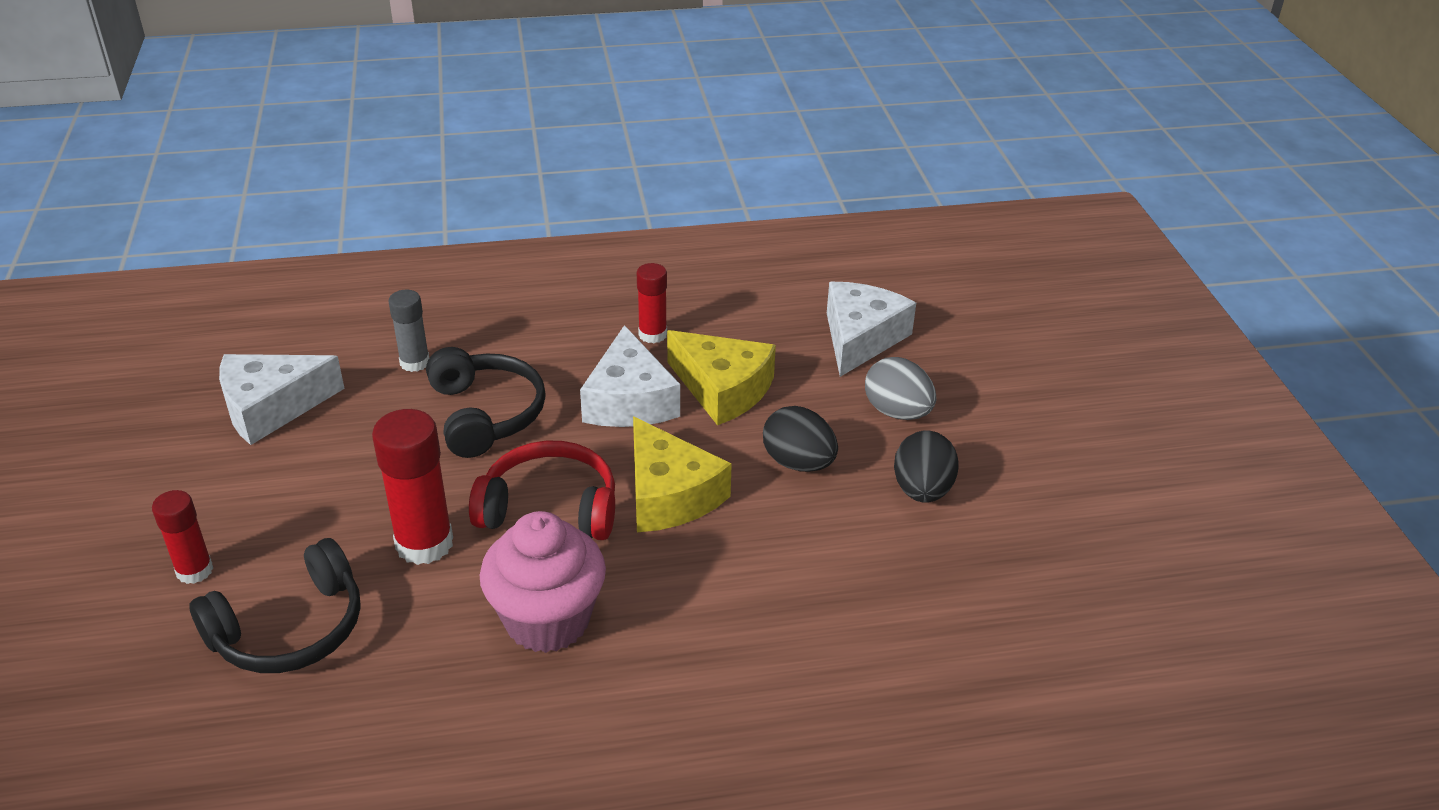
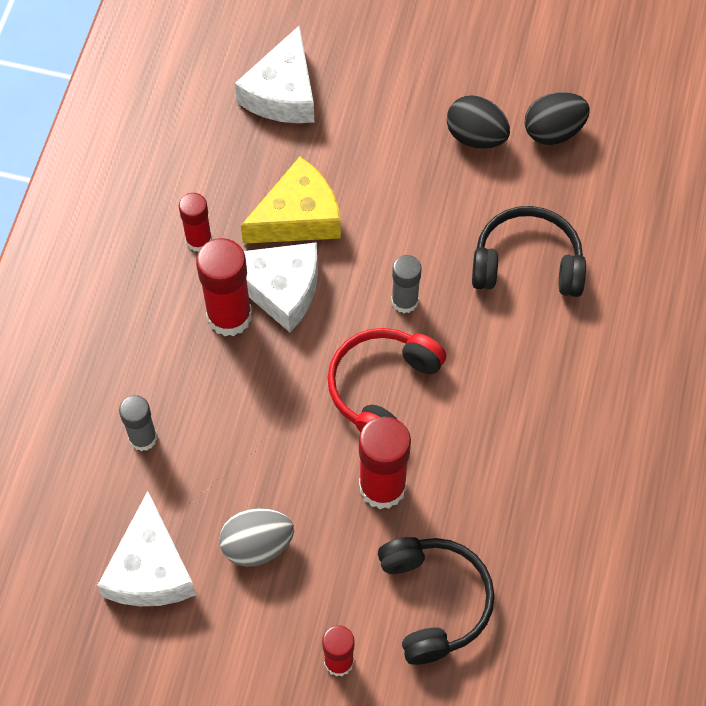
camera: 65 degrees left, 25 degrees up
black headphones [426,347,546,458] -> black headphones moved to [472,206,586,297]
pink cupcake [480,511,606,653] -> none
yellow cheese [633,416,732,532] -> grey glue stick [391,255,422,313]
black egg [763,406,838,472] -> black egg moved to [525,92,590,145]
white cheese [827,282,916,377] -> white cheese turned 120 degrees counterclockwise [235,25,314,123]
grey egg [865,357,937,420] -> grey egg moved to [219,508,294,567]
none -> red glue stick [196,238,252,336]

